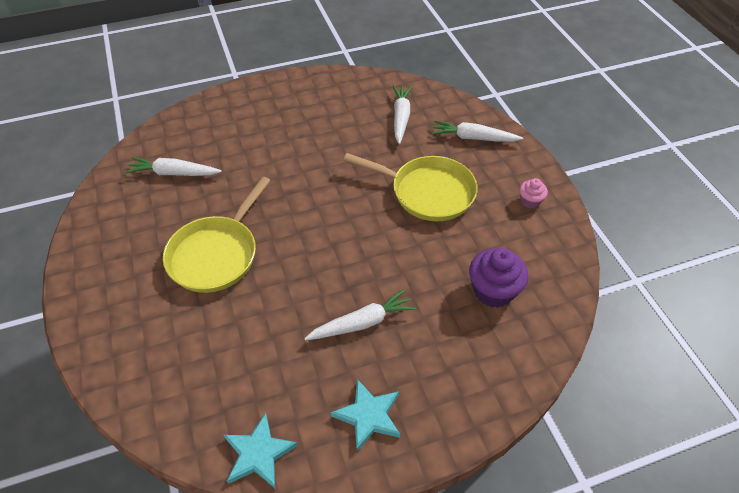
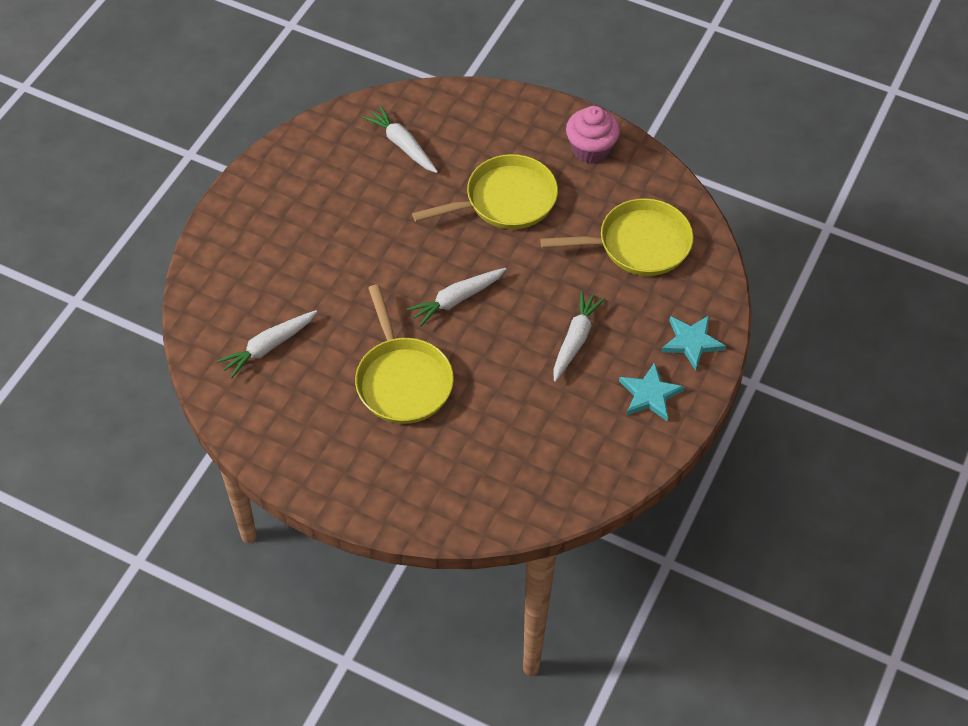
camera: 45 degrees left, 5 degrees up
turquoise star [224,413,298,488] -> turquoise star moved to [661,316,726,371]
white carrot [432,120,523,142] -> white carrot moved to [407,268,506,327]
purple cupcake [469,248,528,308] -> yellow pan [540,198,694,276]
pink cupcake [519,178,548,208] -> pink cupcake [566,106,620,164], size x1.83

